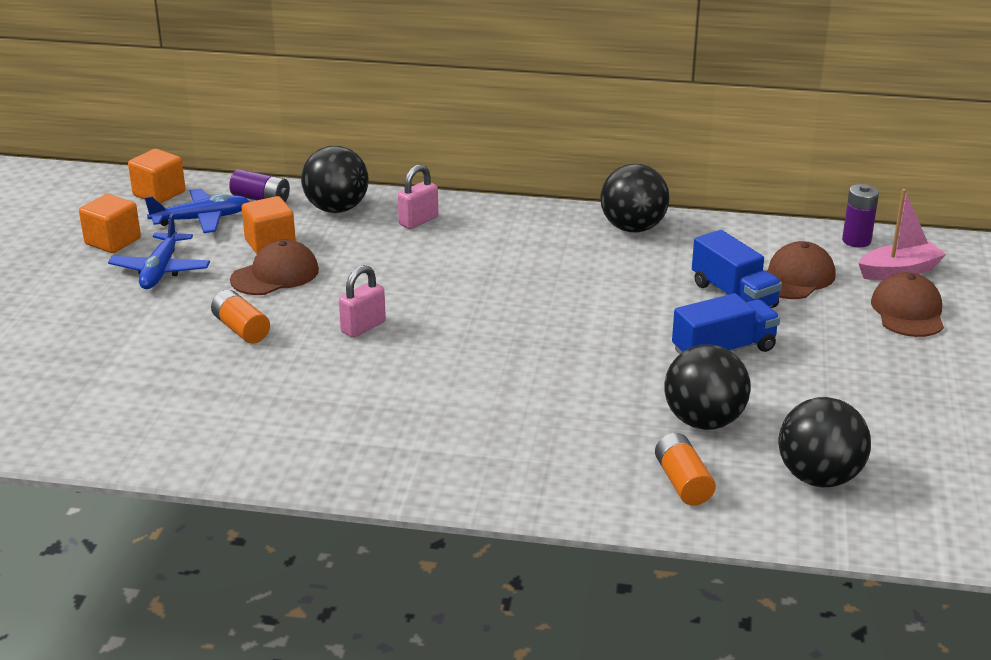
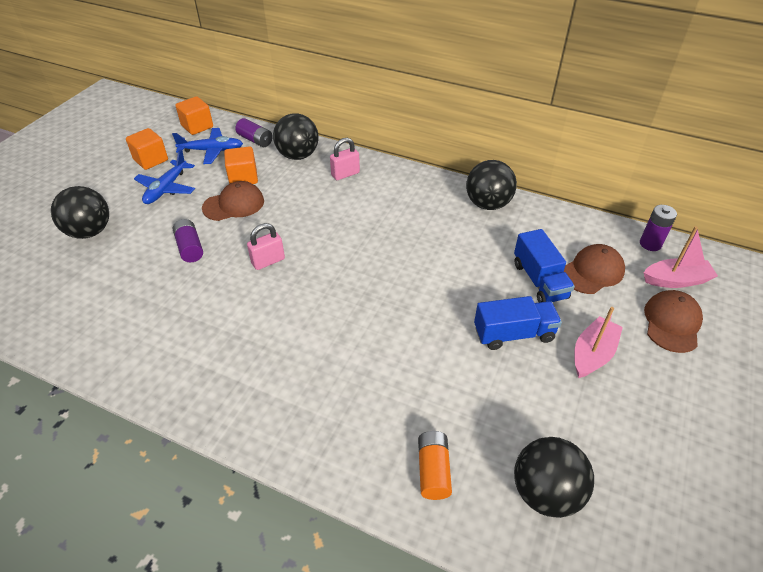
camera: 15 degrees right, 15 degrees up
orange battery [211,290,270,344] -> purple battery [173,219,203,262]
black ball [664,344,751,430] -> black ball moved to [51,186,109,239]
none -> pink boat [574,307,623,378]

